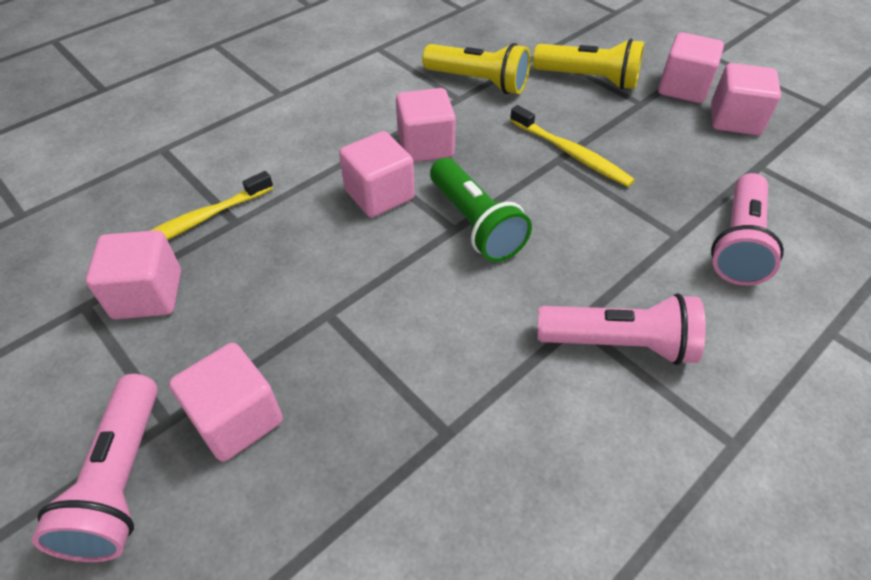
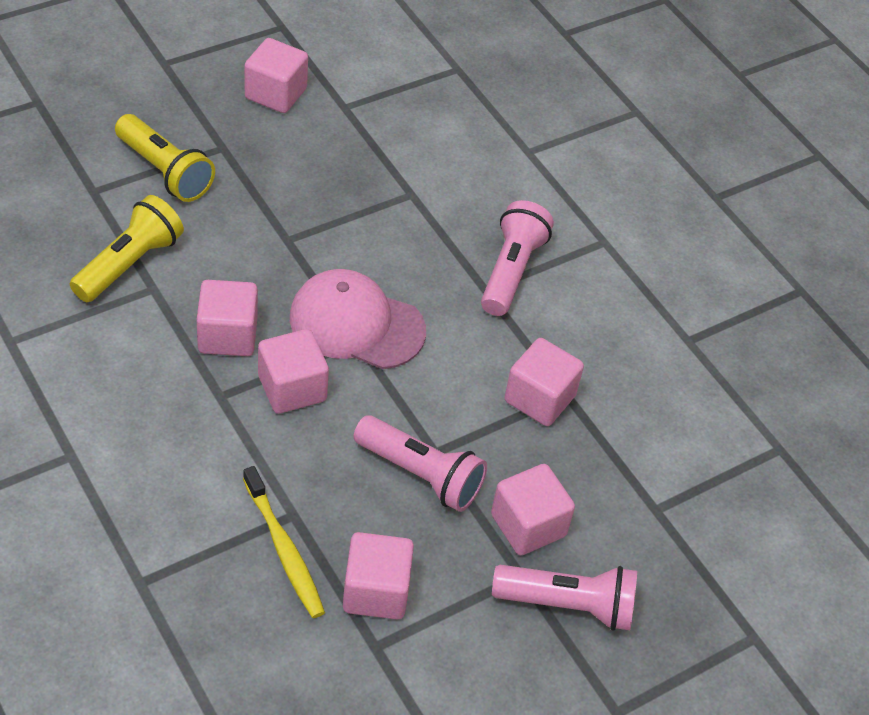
camera: 85 degrees left, 0 degrees up
green flashlight [430,158,532,262] -> pink cap [290,269,426,369]
yellow toothbrush [510,105,635,187] -> none
yellow flashlight [533,39,644,90] -> yellow flashlight turned 105 degrees clockwise [115,114,215,202]
pink cube [658,32,724,103] -> pink cube moved to [505,338,584,426]
pink flashlight [711,173,784,286] -> pink flashlight moved to [354,415,487,512]

